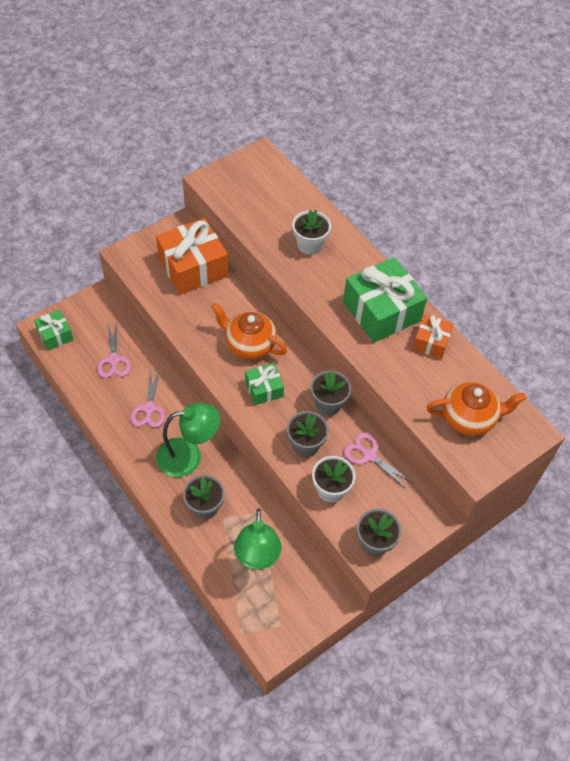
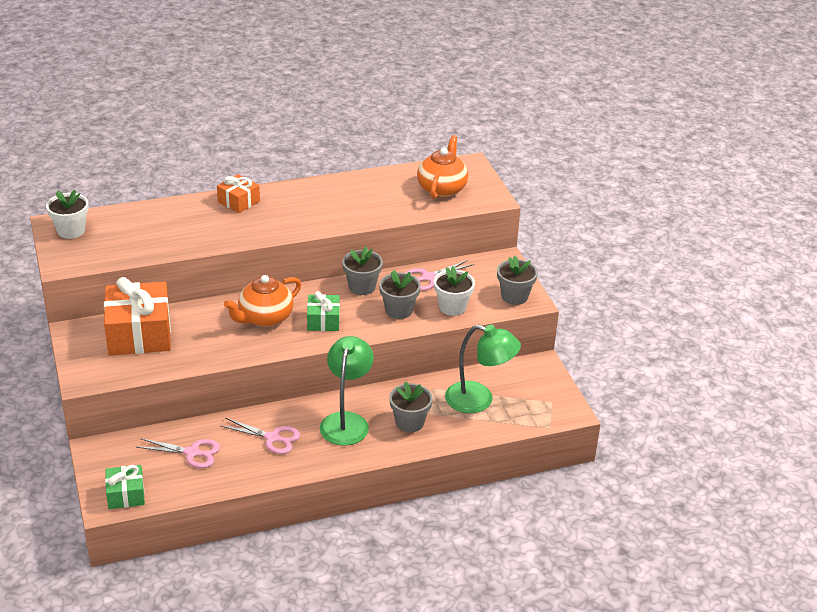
camera: 70 degrees left, 20 degrees down
white flower pot [292,210,331,255] -> white flower pot moved to [46,190,89,239]
green gift [343,257,427,343] -> none
orange gift [413,314,454,359] -> orange gift moved to [217,174,260,213]

